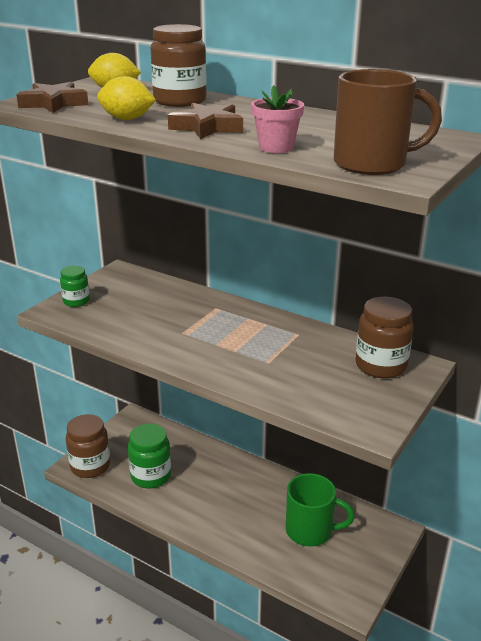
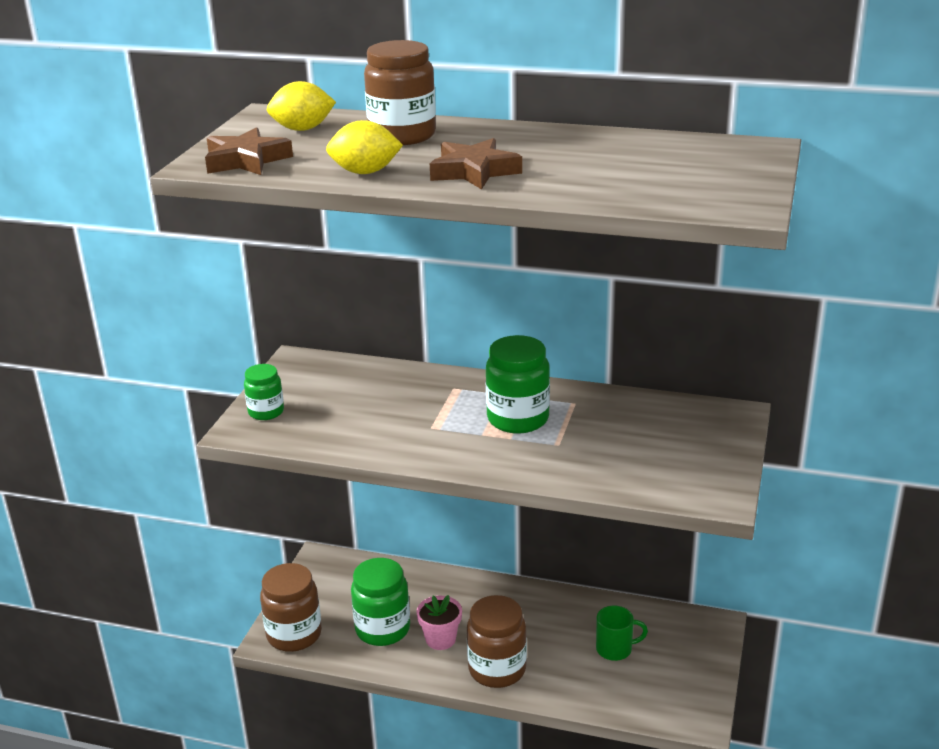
camera: 15 degrees left, 0 degrees up
pink flower pot [251,85,304,153] -> pink flower pot moved to [416,595,462,650]
green mug [286,473,355,547] -> green mug [596,606,648,661], size x0.60
brown mug [334,69,442,175] -> none
brown jar [355,297,413,378] -> brown jar moved to [467,595,527,688]
none -> green jar [486,335,550,433]

